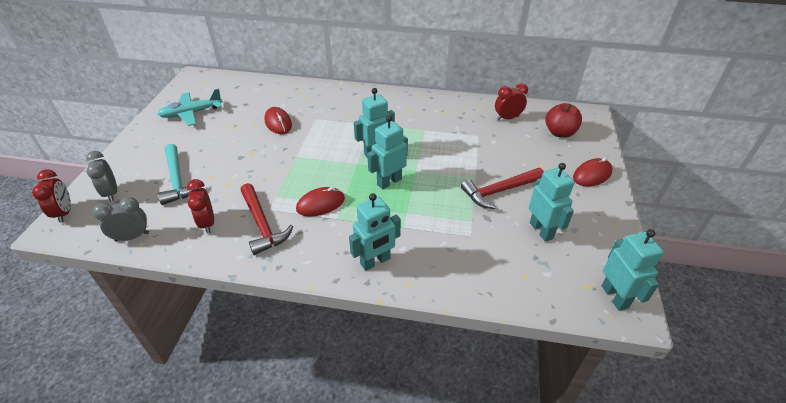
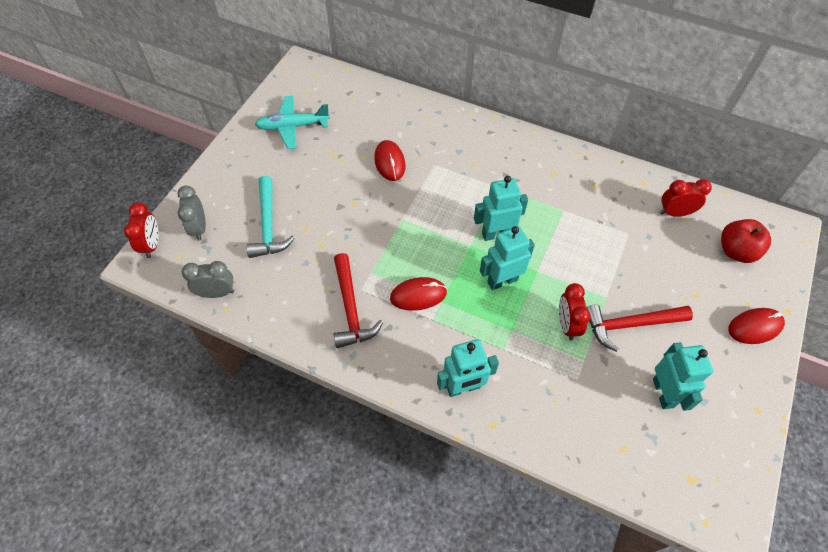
camera: 15 degrees right, 15 degrees up
red clock [187,179,214,234] -> red clock moved to [559,283,591,341]
turquoise robot [601,229,664,311] -> none

